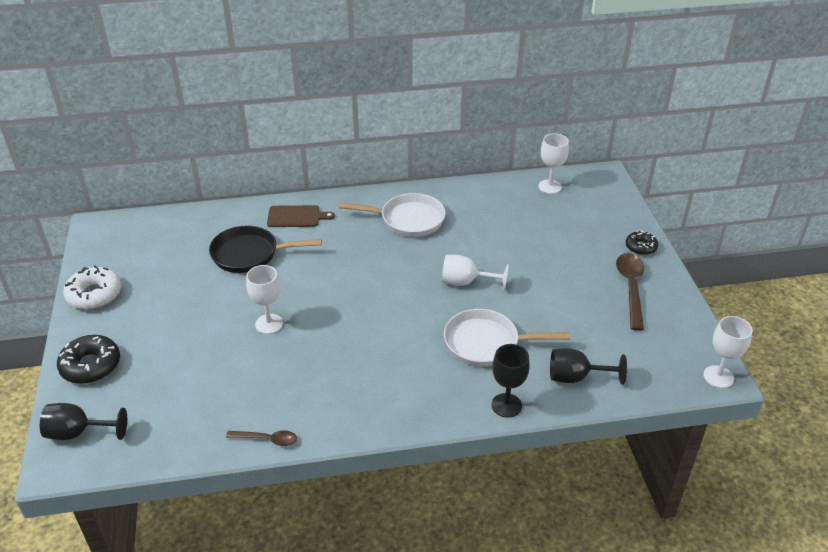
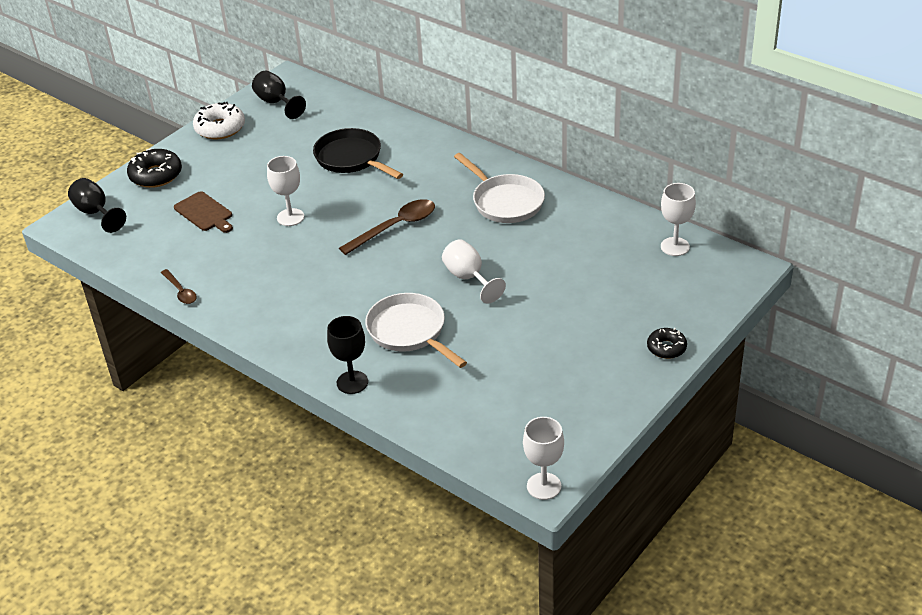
camera: 50 degrees right, 0 degrees up
brown cutting board [267,205,335,227] -> brown cutting board moved to [174,191,233,233]
black goblet [550,348,627,384] -> black goblet moved to [252,71,306,119]
brown spoon [616,253,644,331] -> brown spoon moved to [339,199,435,255]

